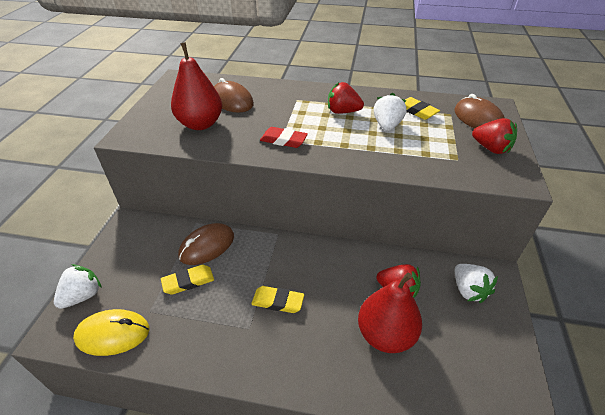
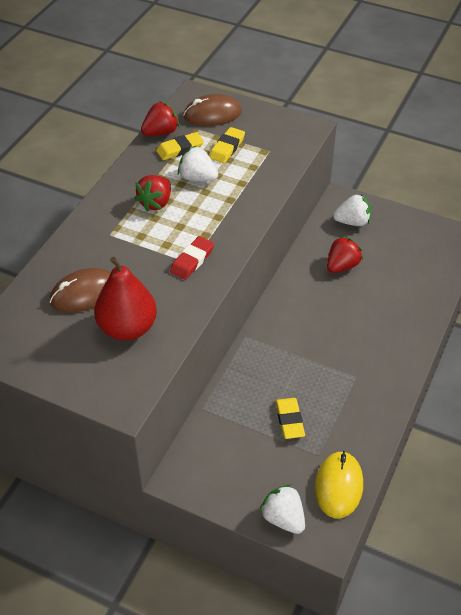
camera: 75 degrees left, 5 degrees up
brown mouse [178,223,234,265] -> none
yellow eraser [251,286,304,313] -> yellow eraser moved to [209,127,245,163]
red pear [358,273,422,353] -> none
red strawberry [472,118,517,154] -> red strawberry moved to [141,101,179,136]

